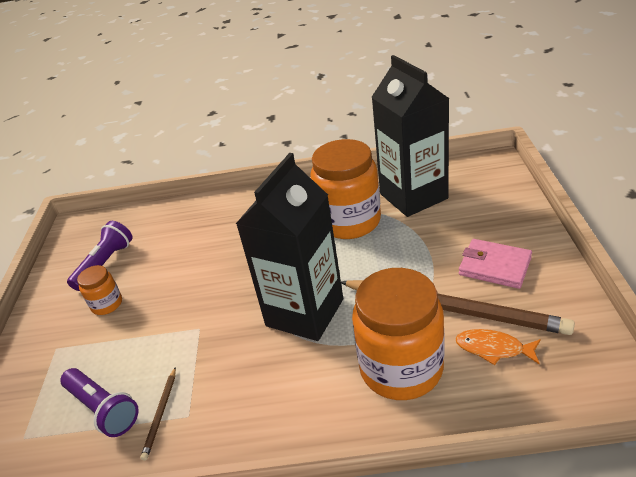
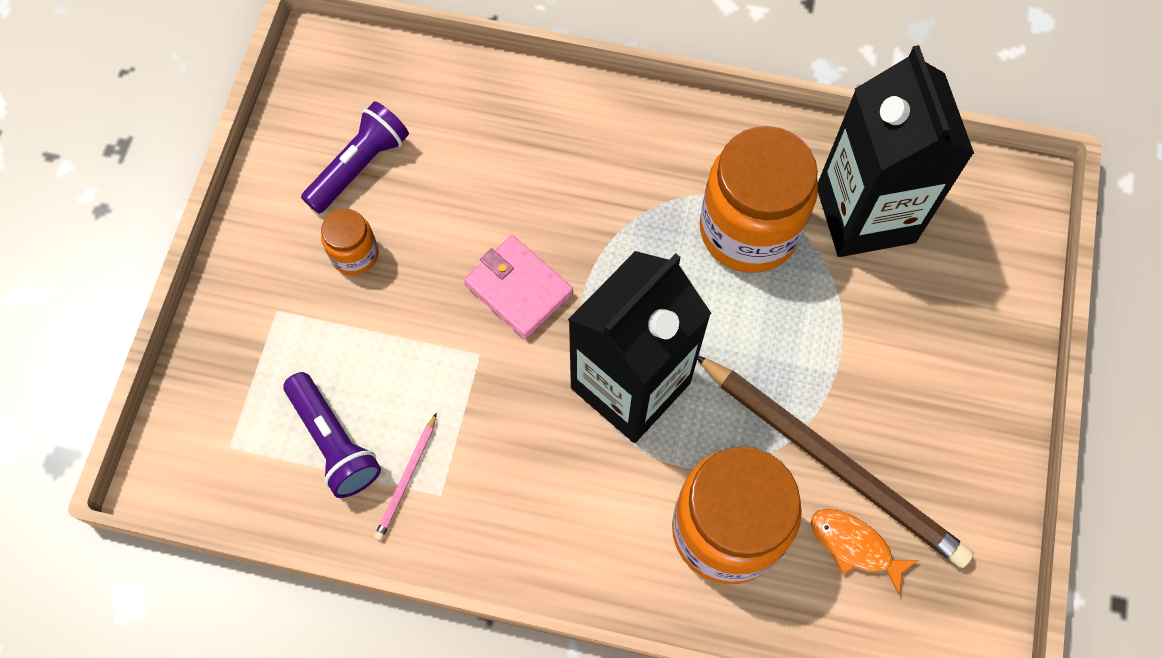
camera: 10 degrees right, 30 degrees up
brown pencil [141,367,176,461] -> pink pencil [374,413,437,541]
pink wallet [459,239,532,289] -> pink wallet moved to [464,235,573,339]

